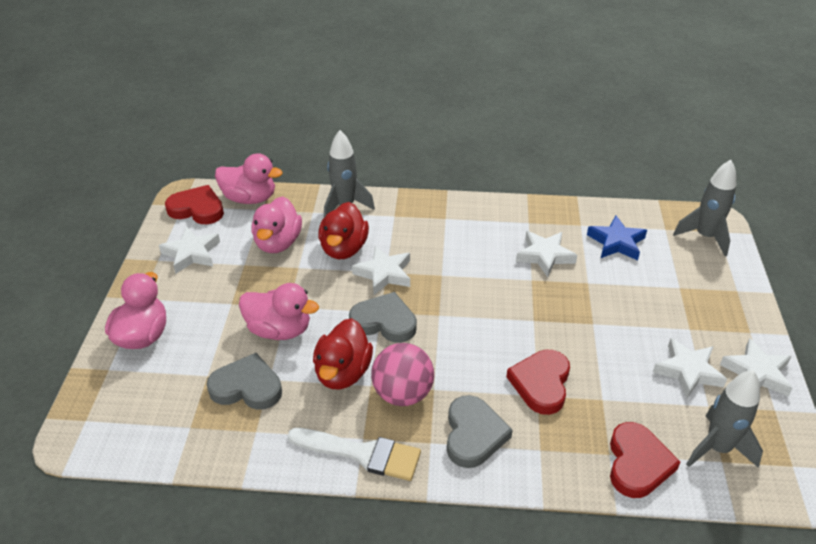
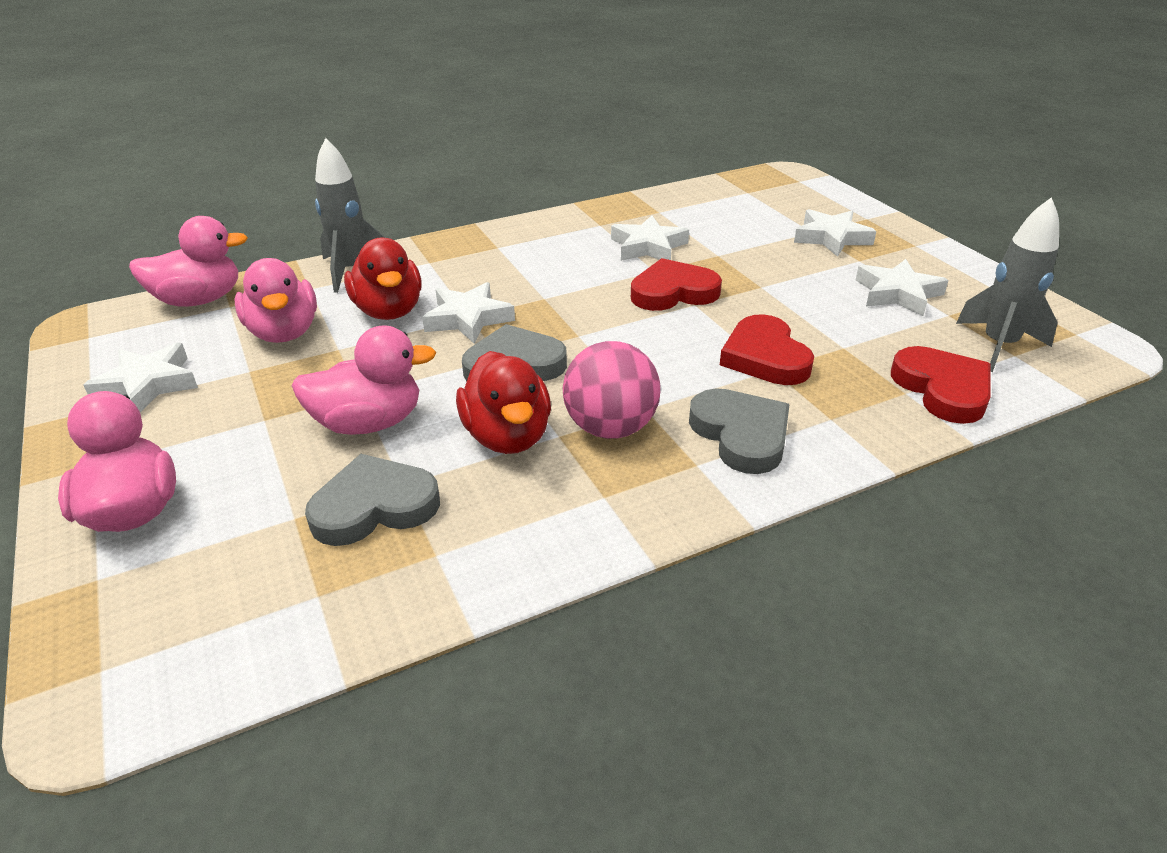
camera: 30 degrees left, 5 degrees down
red heart [165,185,224,224] -> red heart moved to [631,258,722,311]
white brush [288,428,421,481] -> none
blue star [587,215,647,260] -> none
grey rocket [673,160,736,256] -> none
white star [720,338,793,396] -> white star moved to [794,209,877,257]

